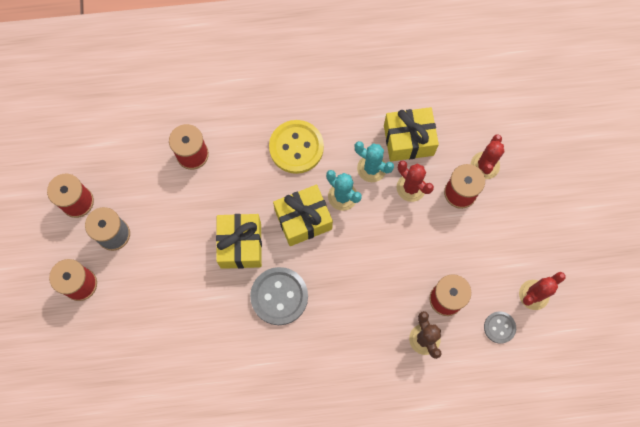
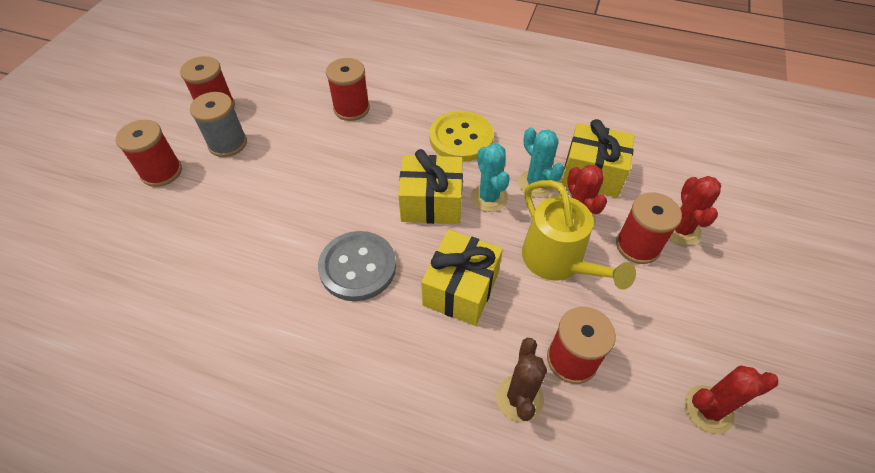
camera: 25 degrees right, 20 degrees down
yellow gift [216,214,262,269] -> yellow gift moved to [421,230,503,326]
red cactus [471,134,504,179] -> red cactus turned 45 degrees counterclockwise [669,176,721,245]
grey button [484,311,516,344] -> none
none -> yellow watering can [522,180,636,290]

